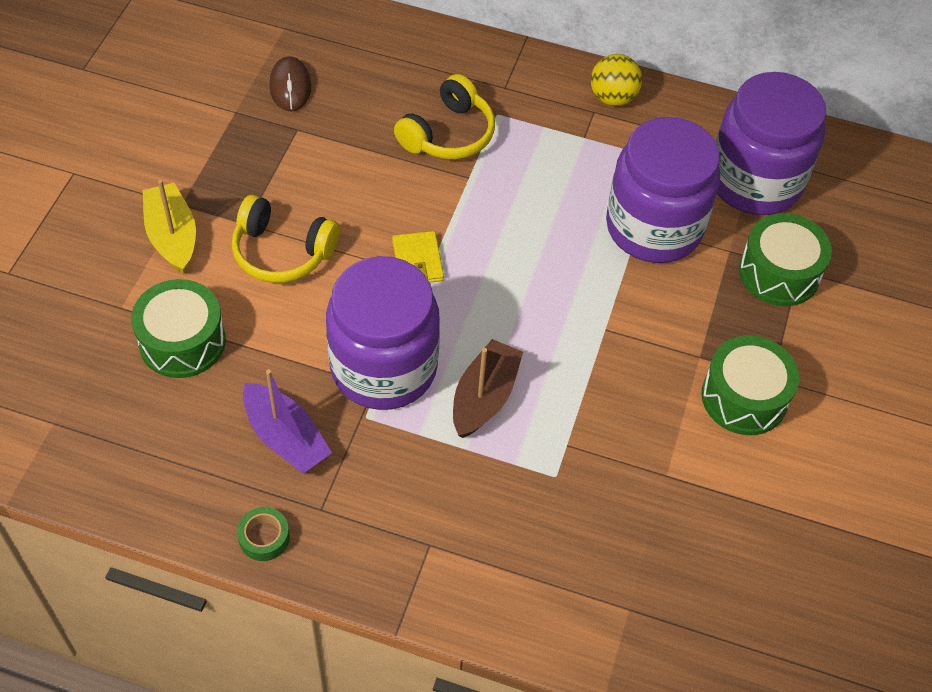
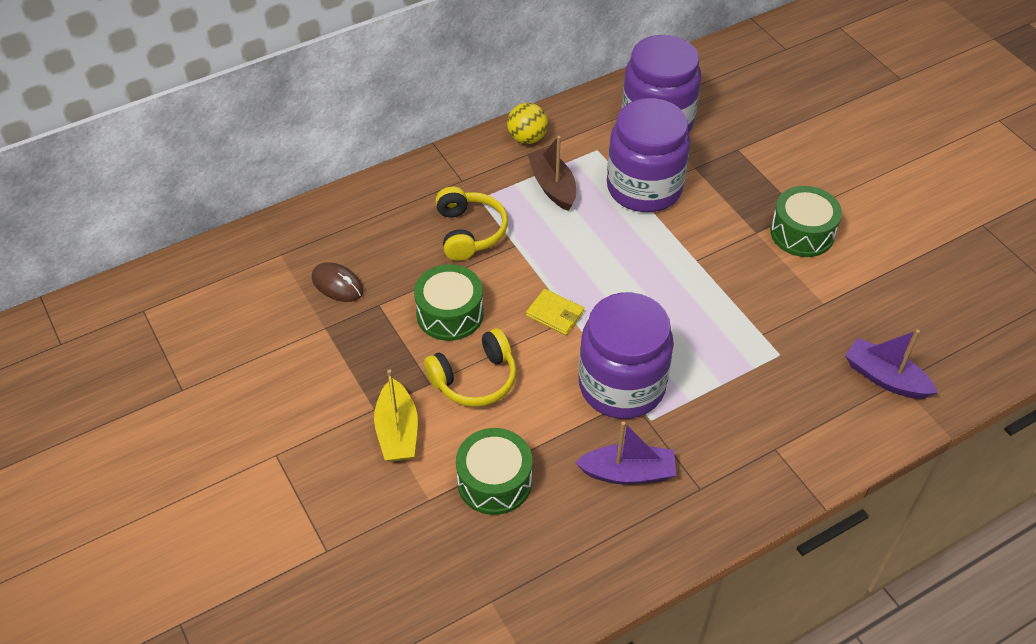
camera: 45 degrees left, 5 degrees down
yellow boat [143,180,196,274] -> yellow boat turned 120 degrees counterclockwise [374,370,418,462]
green tape [237,507,290,561] -> none
brown boat [453,339,523,438] -> brown boat moved to [527,136,576,211]
green drum [739,213,832,306] -> green drum moved to [414,264,484,341]
none -> purple boat [845,330,938,399]

